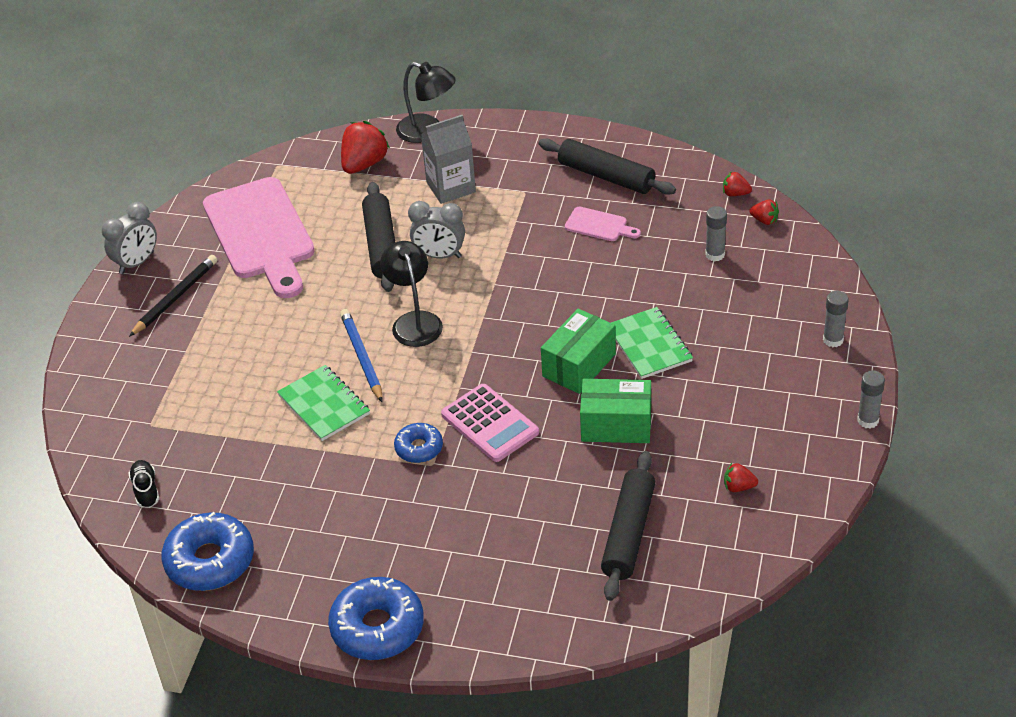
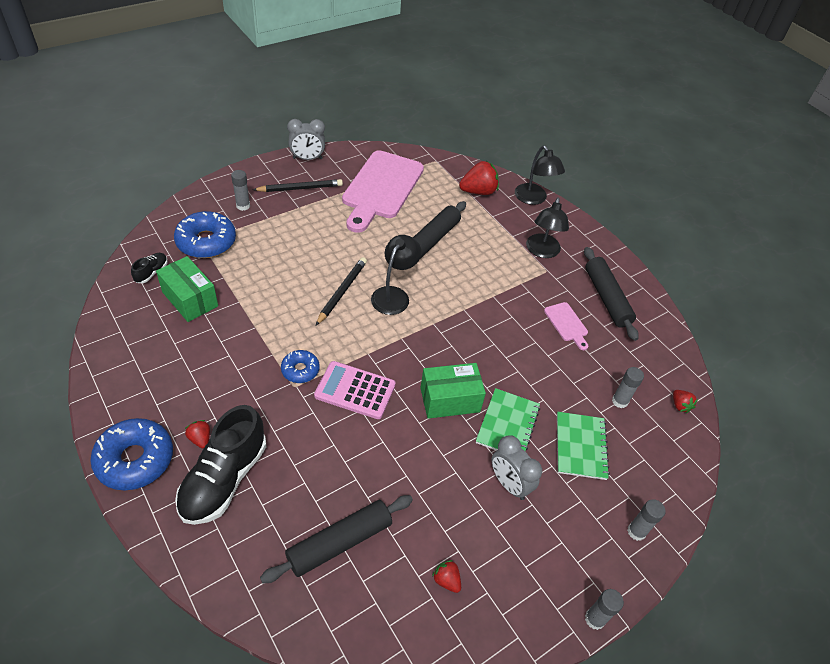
camera: 35 degrees right, 5 degrees up
blue donut [161,512,254,591] -> blue donut moved to [174,211,236,258]
green notebook [277,365,370,441] -> green notebook moved to [557,412,610,480]
blue pencil [340,309,383,402] -> black pencil [315,257,367,326]
grey clock [408,201,465,258] -> grey clock moved to [491,435,542,500]
grey carton [421,115,476,204] -> none
pink calculator [441,384,539,462] -> pink calculator turned 105 degrees clockwise [314,361,396,419]
green box [580,379,651,443] -> green box moved to [156,256,218,322]
red strawberry [723,171,752,196] -> red strawberry moved to [185,420,210,449]
none -> black shoe [175,405,266,525]
none -> grey glue stick [231,170,250,211]
none -> black lamp [526,197,569,258]

